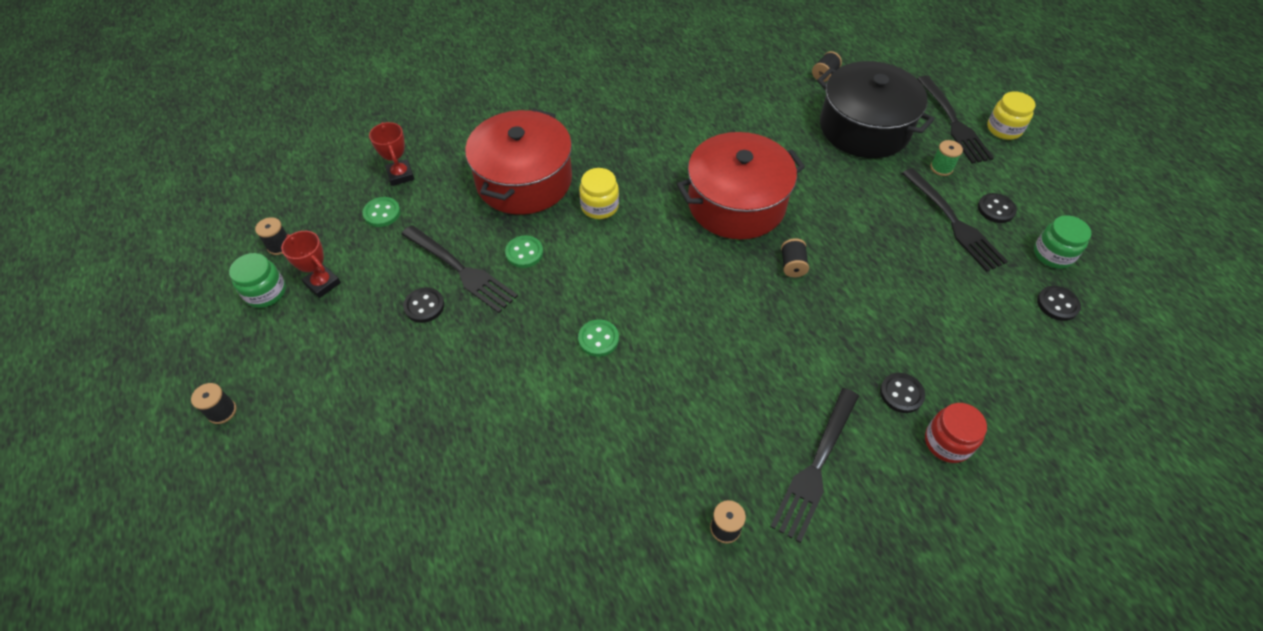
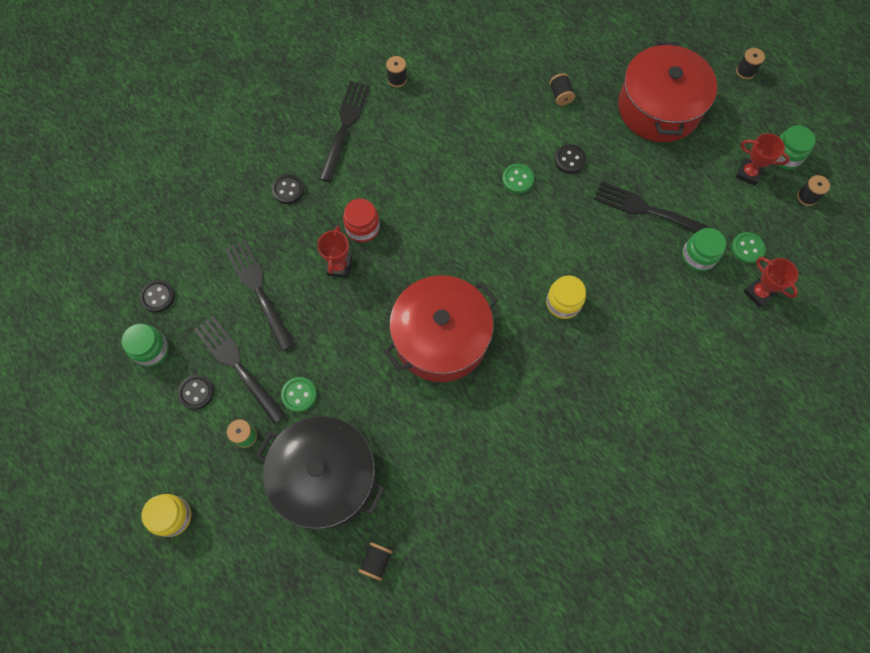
camera: 165 degrees right, 15 degrees up
black button [403,287,444,323] -> black button moved to [554,144,586,174]
red pot [465,109,572,215] -> red pot moved to [618,41,717,142]
green button [505,235,543,268] -> green button moved to [281,377,317,412]
black spool [781,238,809,277] -> black spool moved to [550,73,575,106]
black fork [917,75,994,164] -> black fork moved to [225,239,295,351]
red jar [925,403,987,463] -> red jar moved to [343,199,380,242]
none -> red trophy [317,226,352,278]
none -> green jar [682,228,726,271]

